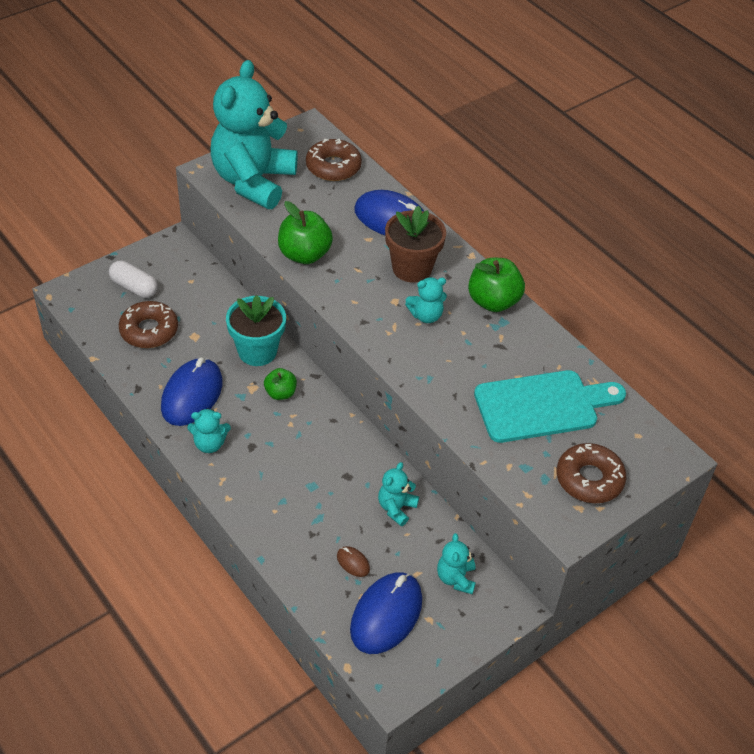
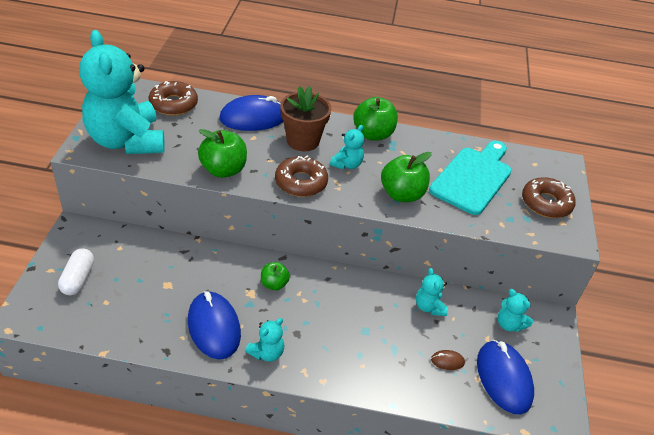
camera: 45 degrees left, 5 degrees down
white capsule [109,260,158,298] -> white capsule turned 75 degrees counterclockwise [58,249,94,295]
brown donut [119,301,178,348] -> brown donut moved to [275,155,328,197]
turquoise flower pot [226,295,286,366] -> none
none -> green apple [381,152,432,202]

